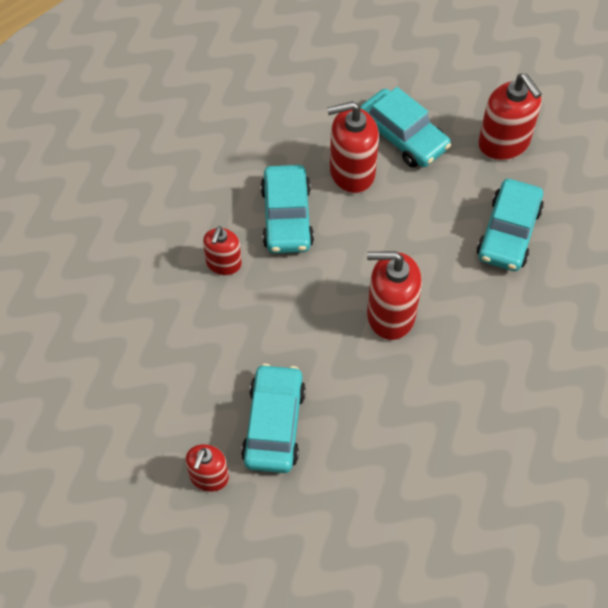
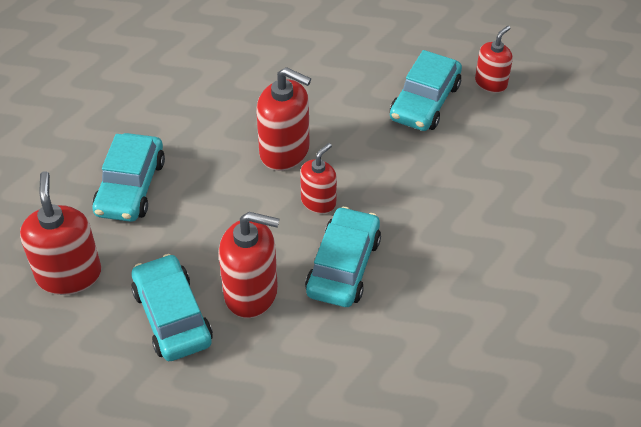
camera: 160 degrees left, 10 degrees down
red soap dispenser [203,226,242,275] -> red soap dispenser moved to [300,143,337,214]
turquoise car [476,179,544,271] -> turquoise car turned 150 degrees clockwise [93,133,165,222]

